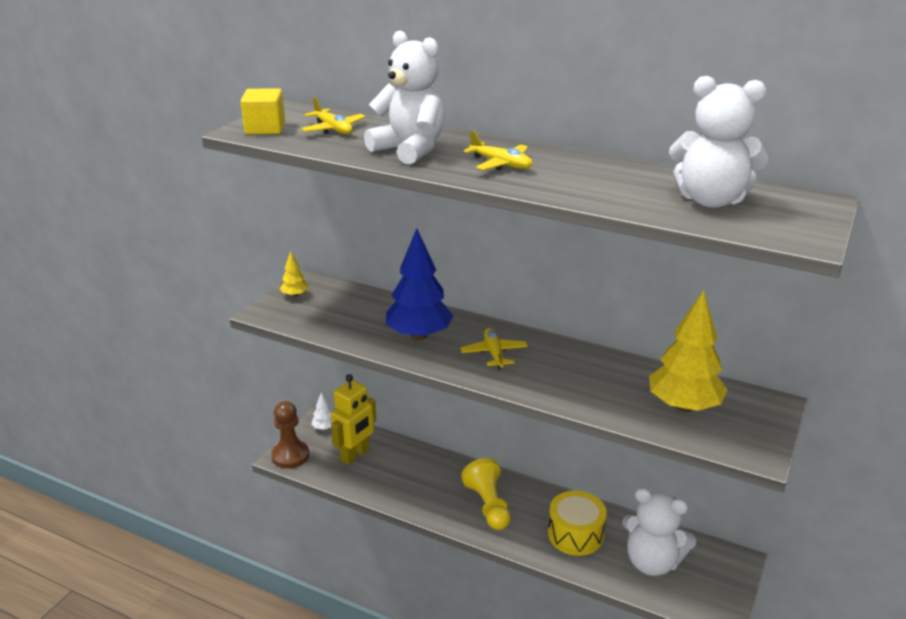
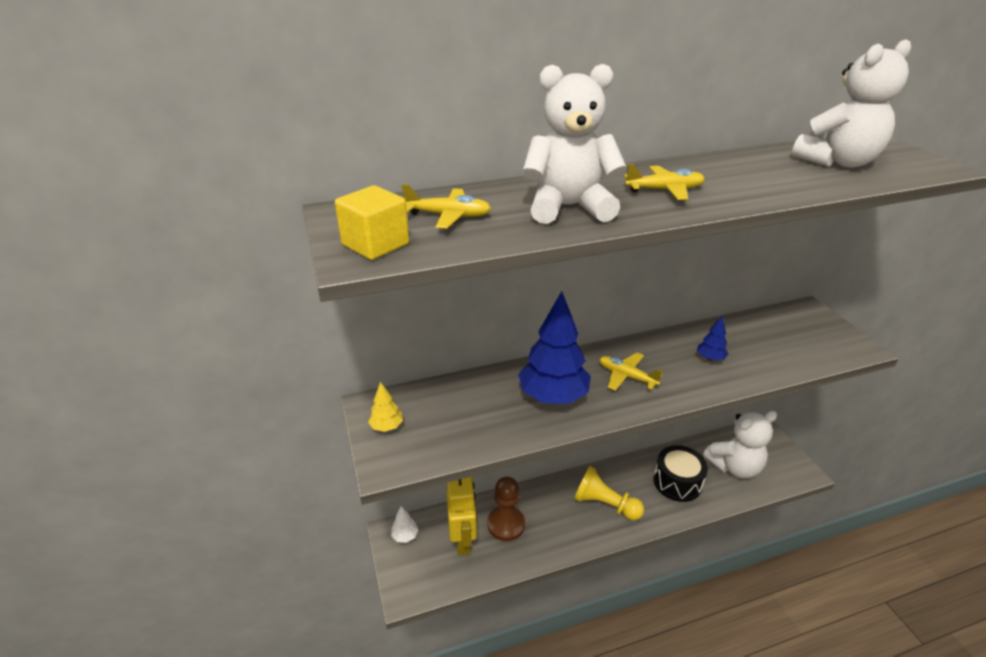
camera: 45 degrees left, 5 degrees up
brown pawn [271,401,309,469] -> brown pawn moved to [487,477,525,541]
yellow drum [548,491,607,556] -> black drum [653,445,708,502]
yellow tree [649,290,727,412] -> none
none -> blue tree [697,316,728,361]

